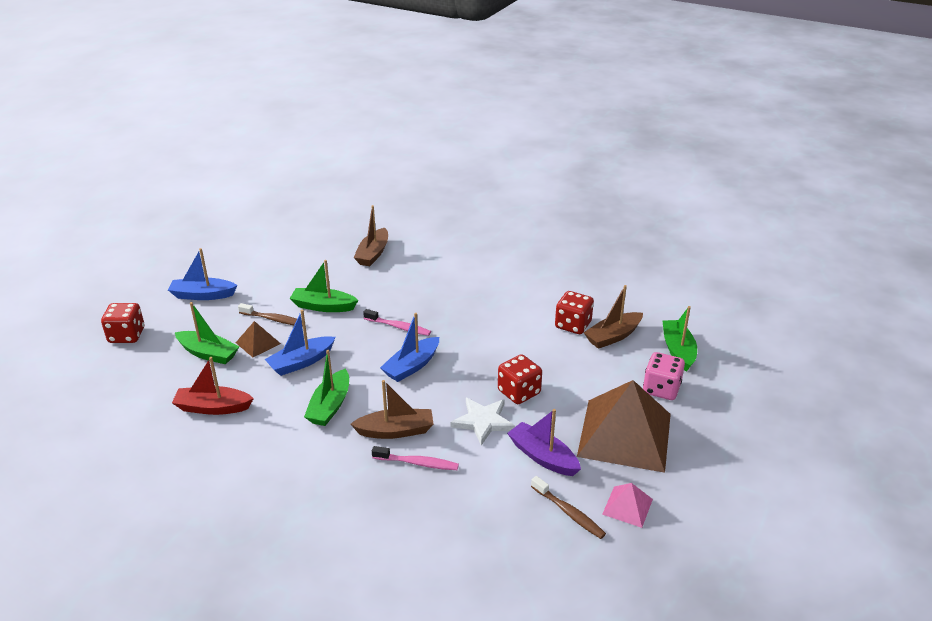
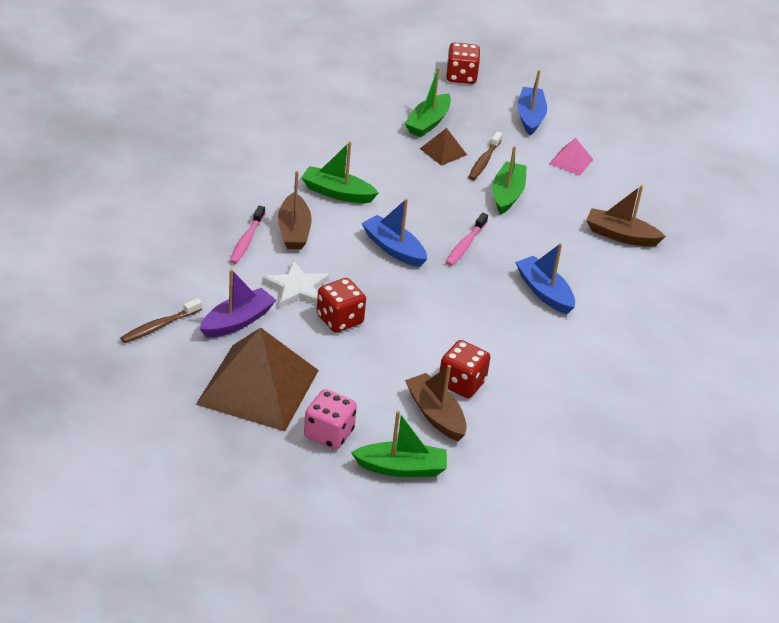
camera: 90 degrees right, 5 degrees up
red boat [172,357,254,415] -> none
blue boat [265,310,335,376] -> blue boat moved to [515,243,575,314]
pink pyramid [602,483,653,528] -> pink pyramid moved to [549,138,593,176]

